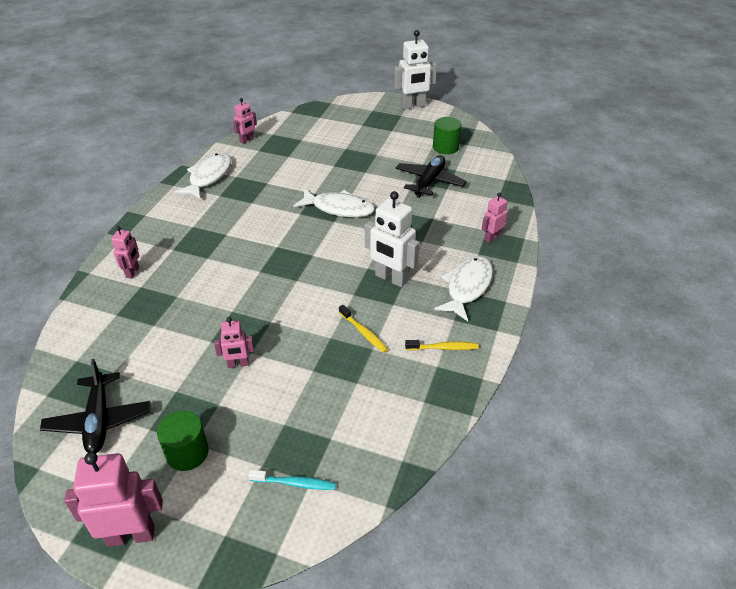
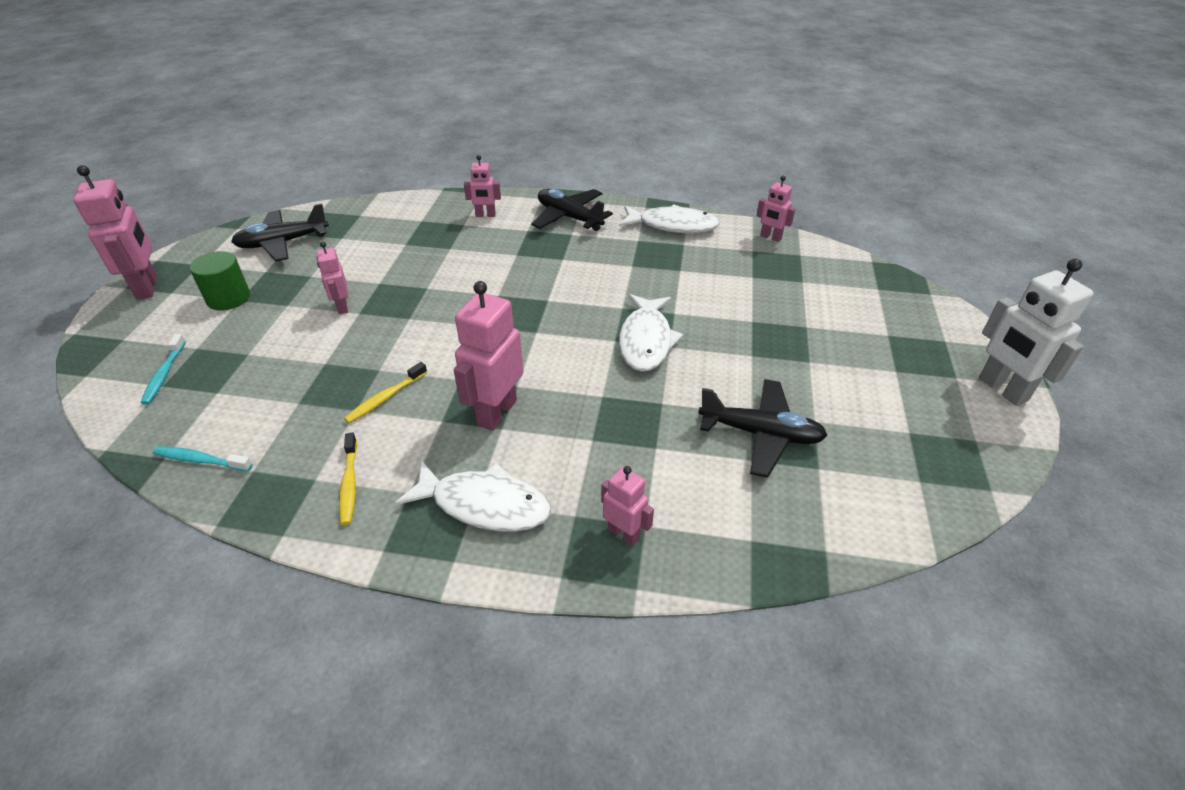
camera: 80 degrees right, 0 degrees up
white robot [365,191,419,288] -> pink robot [454,281,524,431]
green cylinder [433,117,462,154] -> none
none -> turquoise toothbrush [153,446,253,472]
none -> black plane [531,189,613,231]

